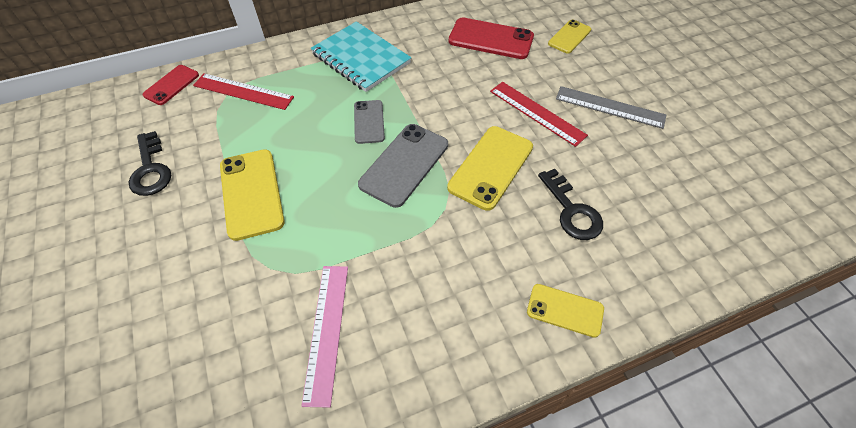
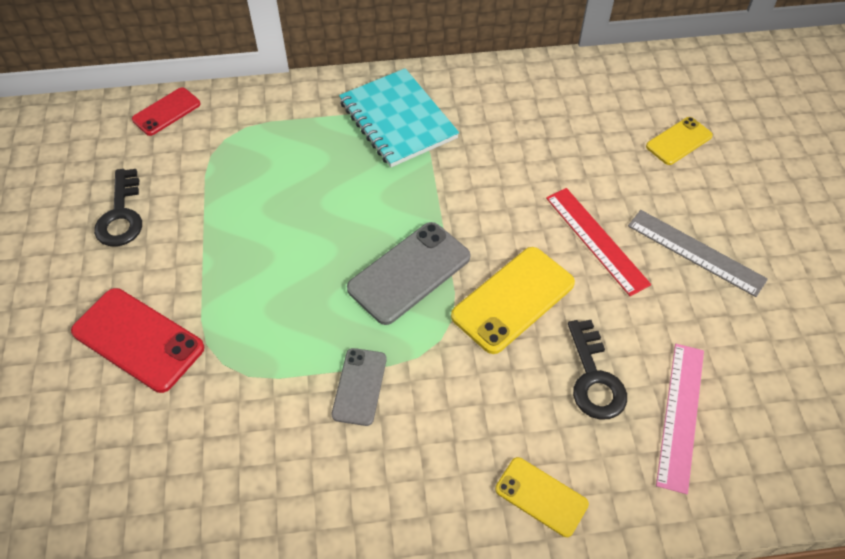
camera: 15 degrees right, 0 degrees up
red ruler [193,73,294,110] -> none
yellow phone [220,149,285,241] -> none
pink ruler [301,266,348,408] -> pink ruler moved to [656,344,704,494]
grey phone [354,100,385,144] -> grey phone moved to [332,348,387,426]
red phone [449,17,534,59] -> red phone moved to [71,288,204,393]

